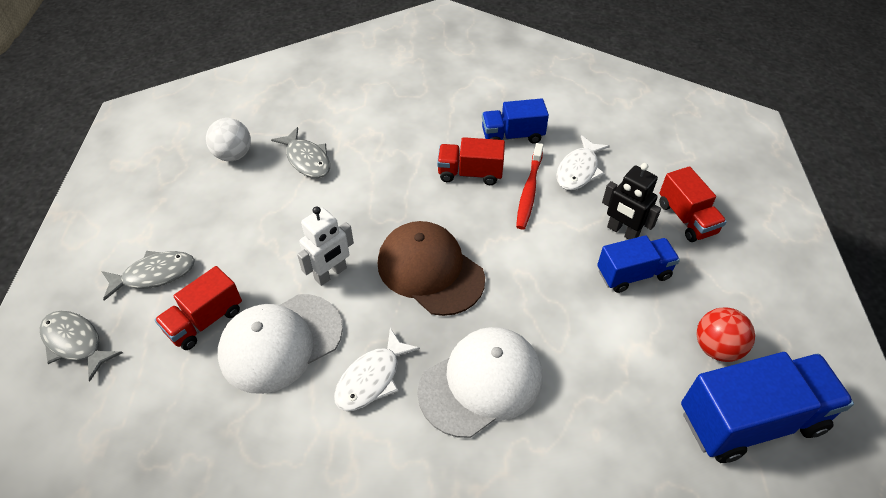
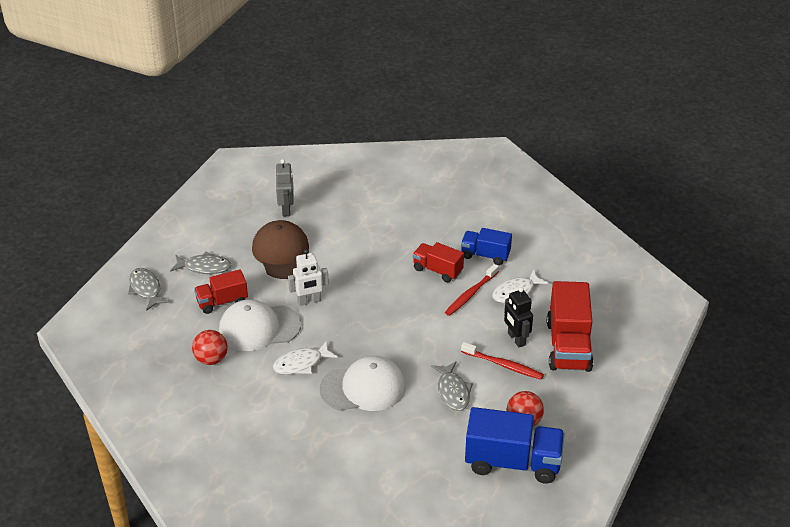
camera: 25 degrees right, 10 degrees down
white ball [206,118,251,161] -> grey robot [276,159,294,217]
grey fish [271,127,330,178] -> grey fish moved to [431,362,473,411]
brown cap [378,221,485,316] -> brown cap moved to [252,220,309,279]
blue truck [597,235,680,293] -> red toothbrush [461,342,544,380]
red truck [659,166,727,242] -> red truck [547,281,594,372], size x1.68
none -> red ball [192,330,228,365]

